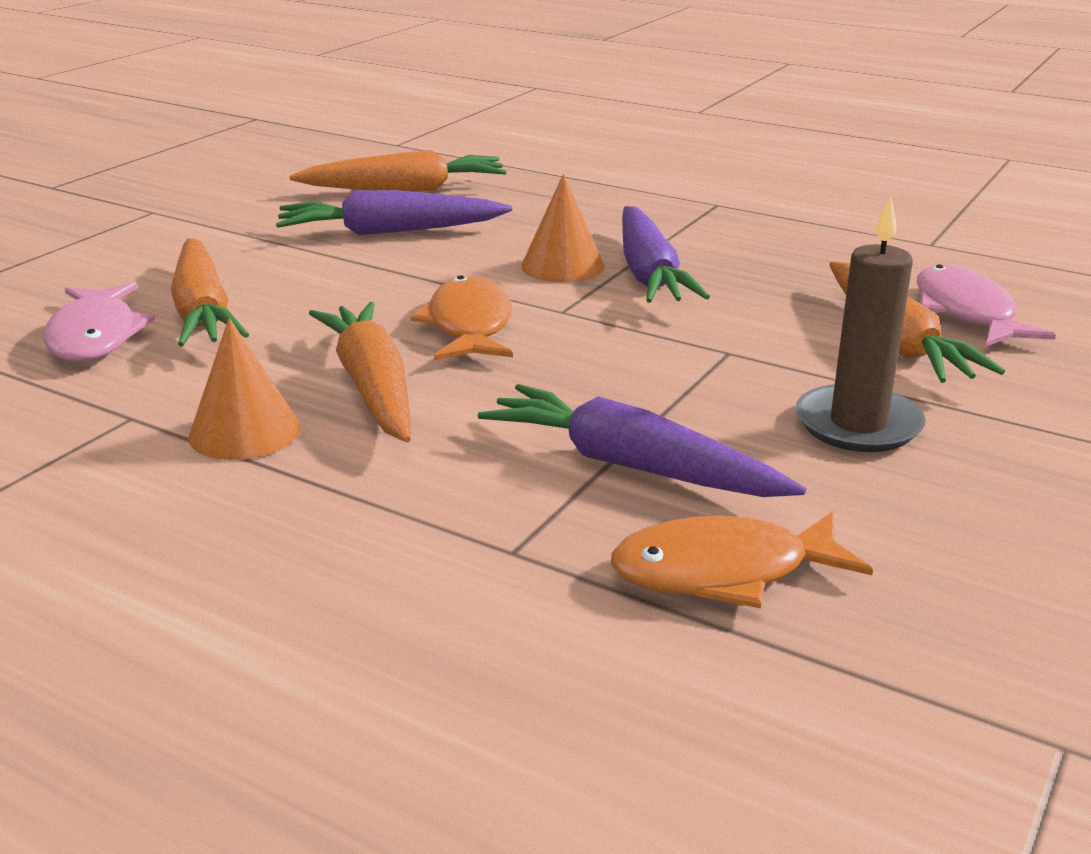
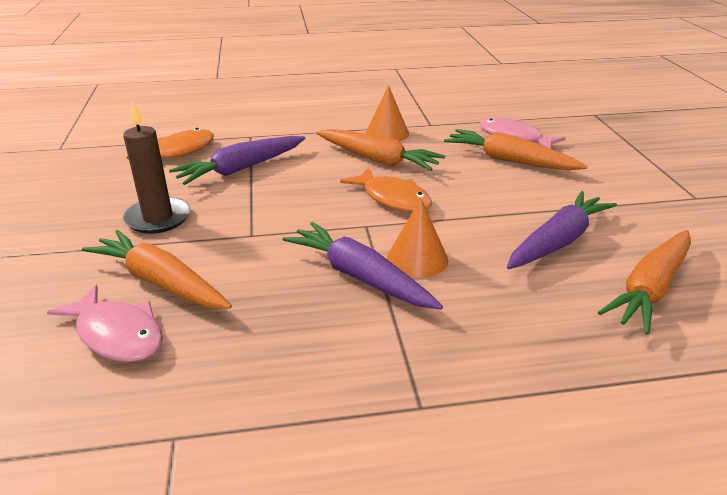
camera: 140 degrees right, 5 degrees up
purple carrot [478,384,806,497] -> purple carrot turned 150 degrees clockwise [169,136,305,185]

